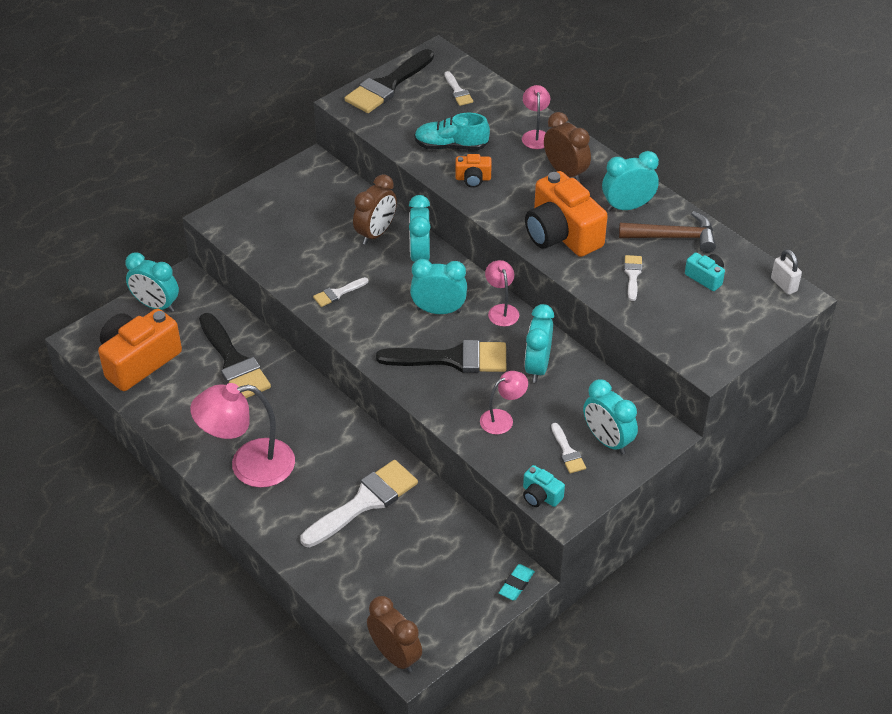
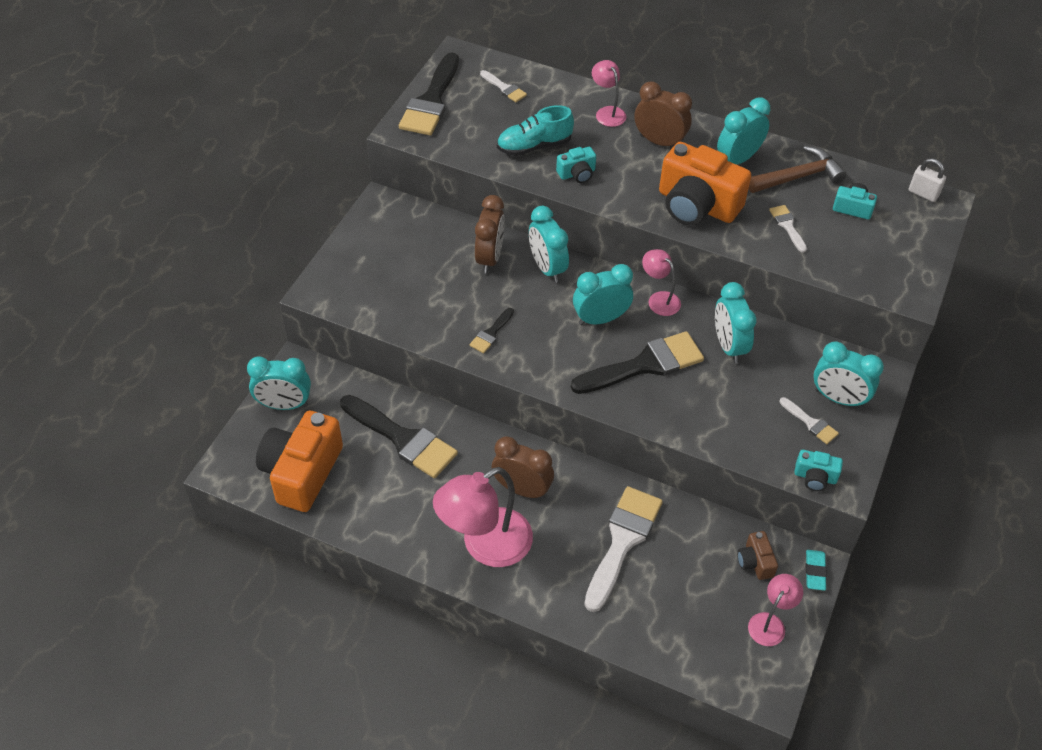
camera: 25 degrees left, 5 degrees up
white brush [313,277,369,307] -> black brush [470,308,514,353]
brown clock [367,596,422,672] -> brown clock moved to [491,436,554,499]
orange camera [455,154,492,188] -> turquoise camera [556,147,596,183]
pink lamp [480,371,528,434] -> pink lamp moved to [748,574,803,646]
none -> brown camera [737,531,778,580]

